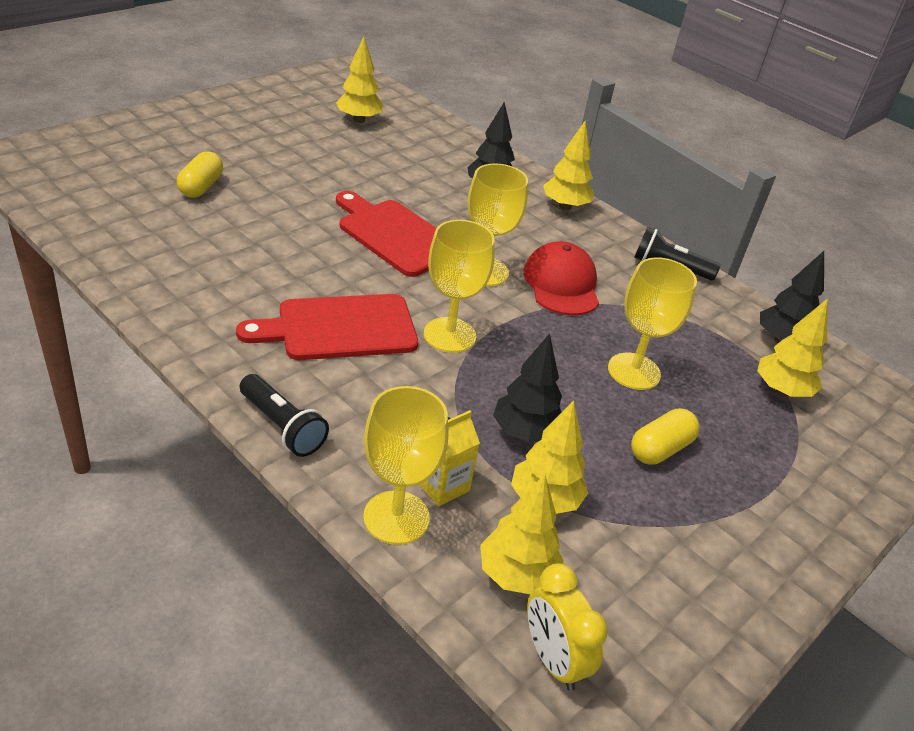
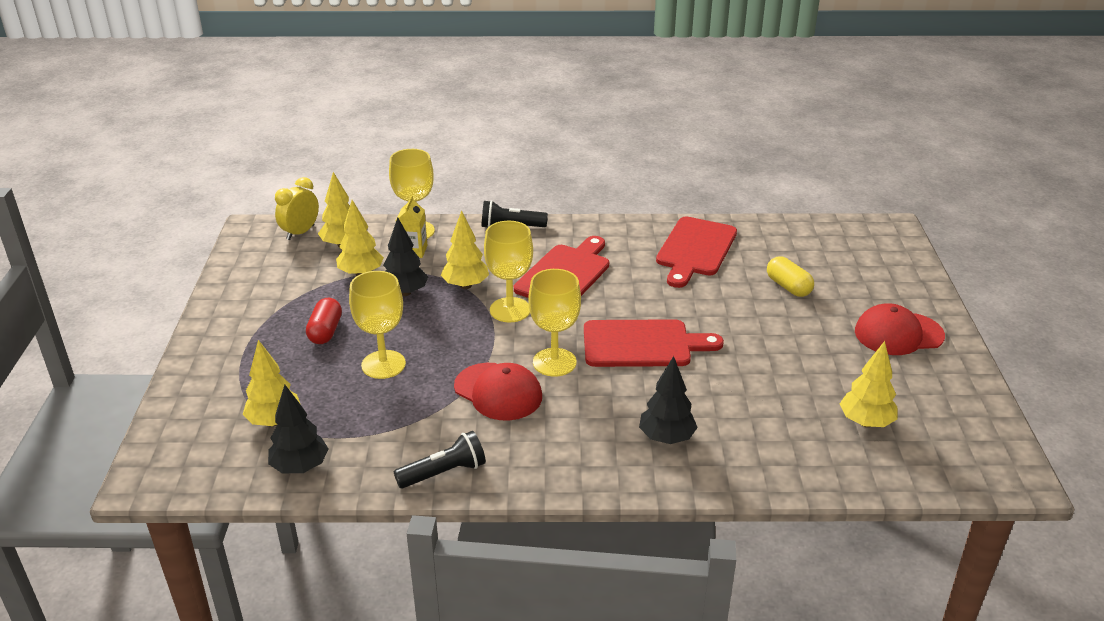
camera: 140 degrees right, 5 degrees down
yellow clock [527,563,608,691] -> yellow clock turned 75 degrees counterclockwise [275,177,319,240]
yellow tree [543,121,594,210] -> yellow tree moved to [441,210,489,289]
yellow capsule [631,408,700,465] -> red capsule [306,298,342,344]
none -> red cutting board [656,217,737,288]
none -> red cap [855,303,945,355]

